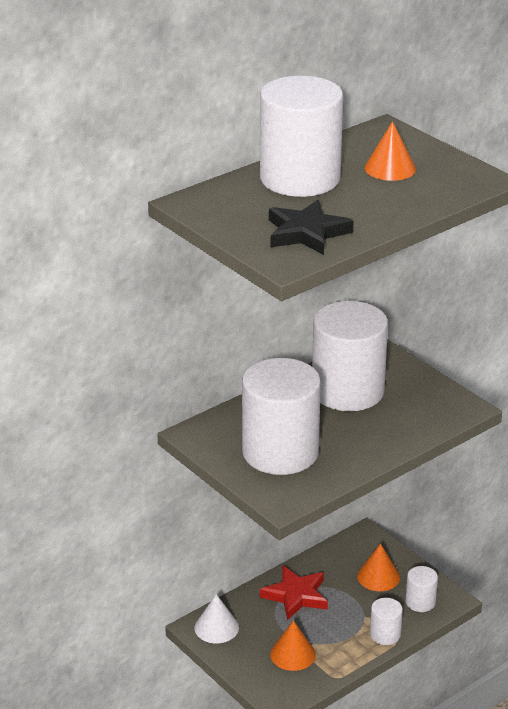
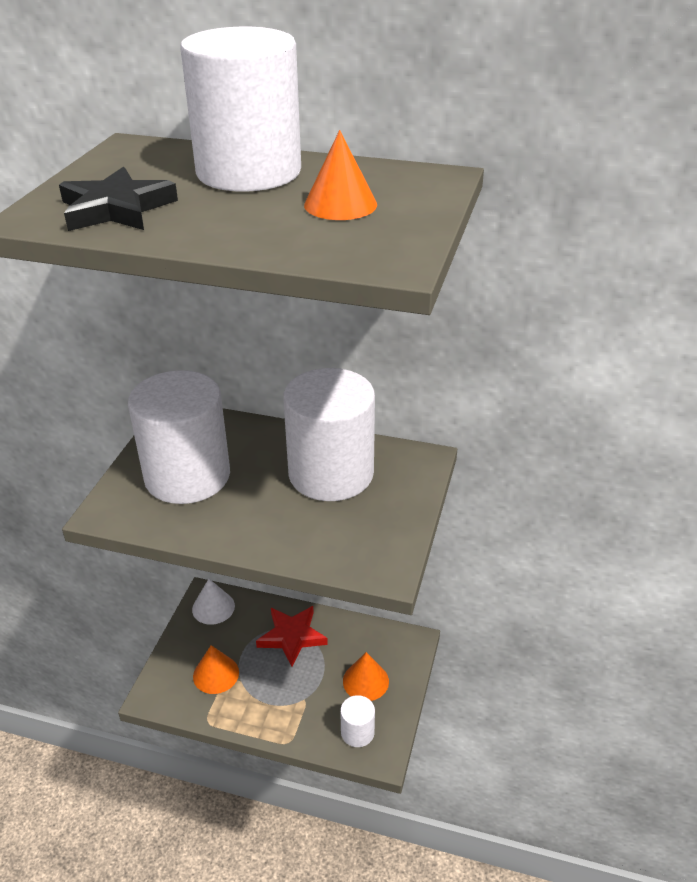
camera: 55 degrees right, 5 degrees up
white cylinder [370,598,403,645] -> none

